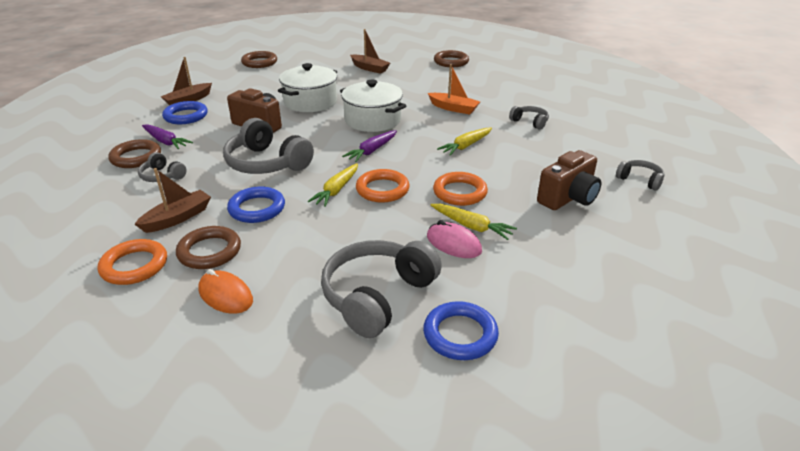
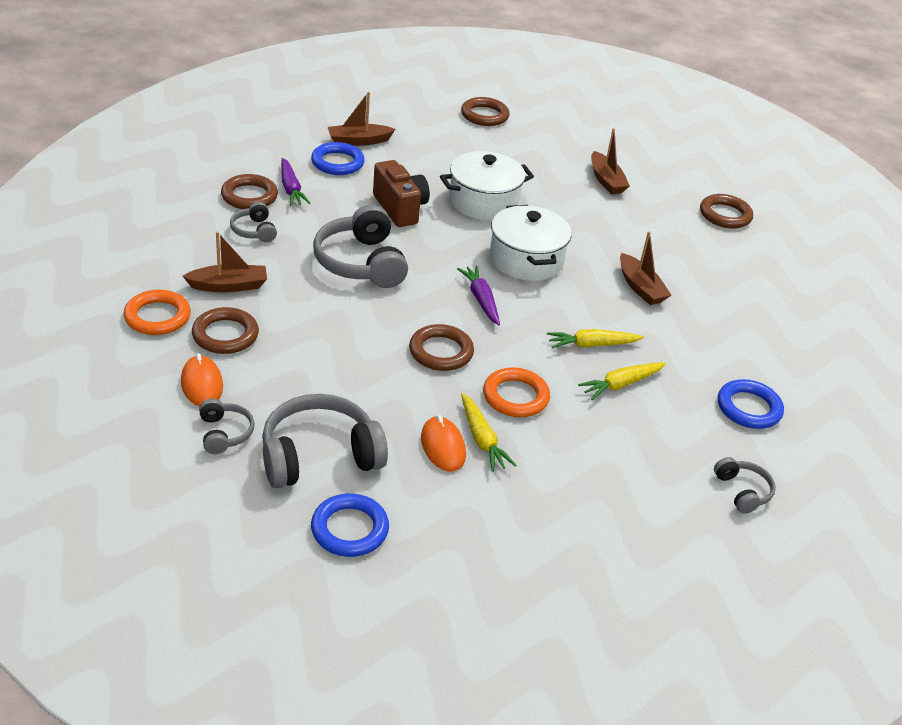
camera: 30 degrees right, 5 degrees up
blue ring [227,187,285,223] -> blue ring moved to [718,379,784,429]
yellow carrot [308,163,358,207] -> yellow carrot moved to [578,362,666,400]
purple carrot [342,130,397,162] -> purple carrot turned 90 degrees clockwise [457,265,500,325]
orange ring [356,169,410,203] -> brown ring [409,324,474,371]
pink mouse [427,220,482,258] -> orange mouse [421,415,466,471]
orange boat [428,64,480,114] -> brown boat [620,231,671,305]
grey headphones [509,106,549,130] -> grey headphones moved to [199,399,254,454]
brown camera [537,150,601,210] -> none

